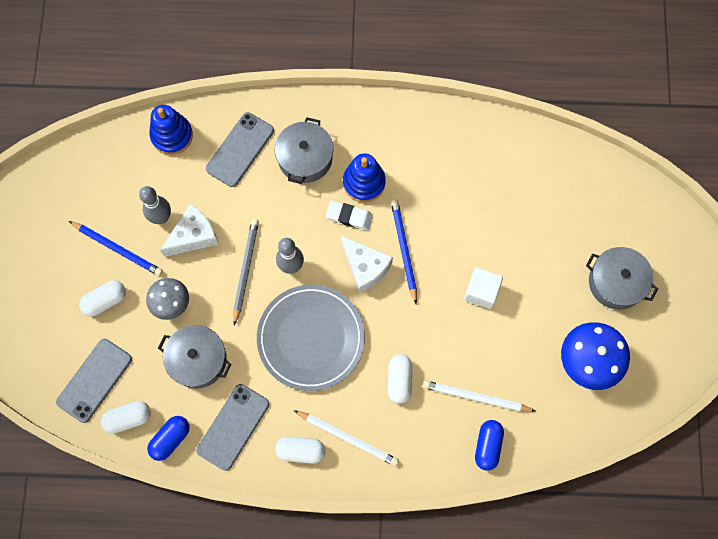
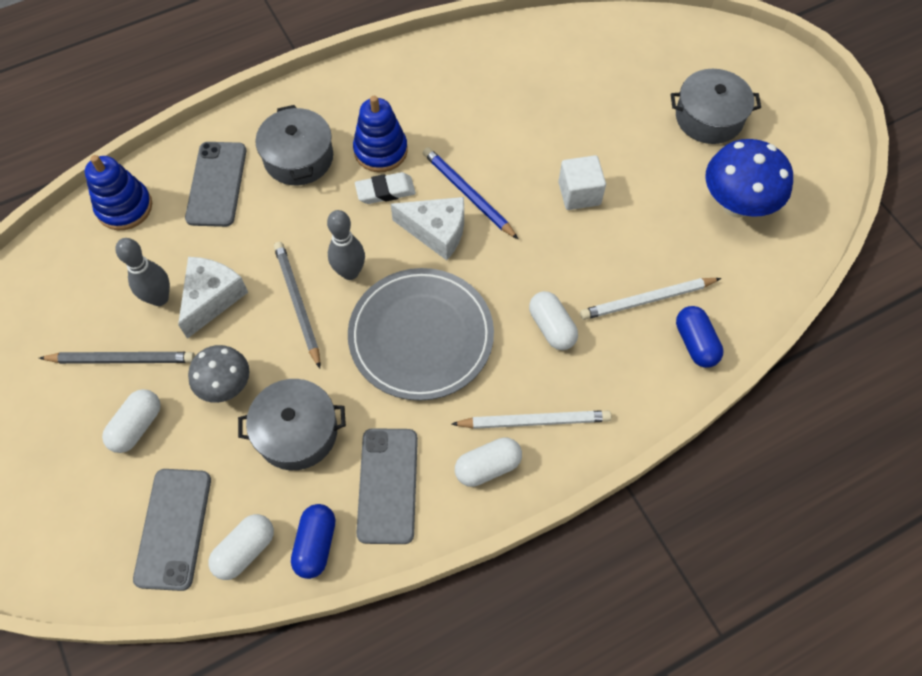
camera: 30 degrees left, 10 degrees down
blue pencil [69,221,163,276] -> grey pencil [39,352,195,364]

